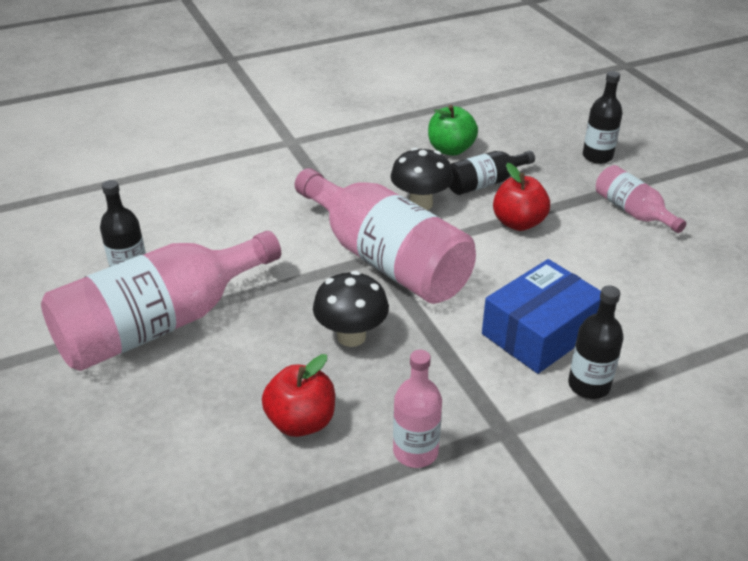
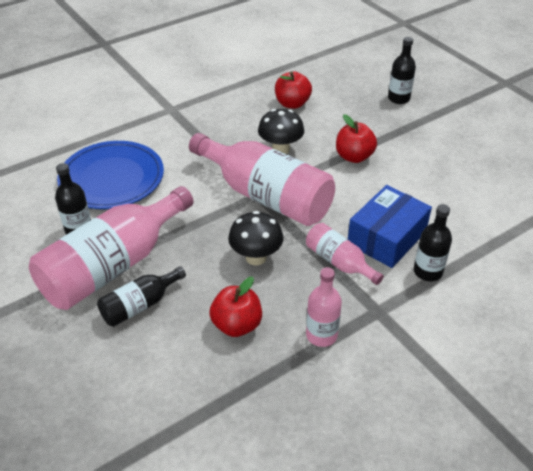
camera: 10 degrees left, 5 degrees up
green apple [428,105,478,156] -> red apple [275,71,312,109]
black bottle [449,151,535,195] -> black bottle moved to [97,266,186,327]
pink bottle [596,165,686,233] -> pink bottle moved to [306,223,384,285]
none -> blue plate [57,141,164,209]

